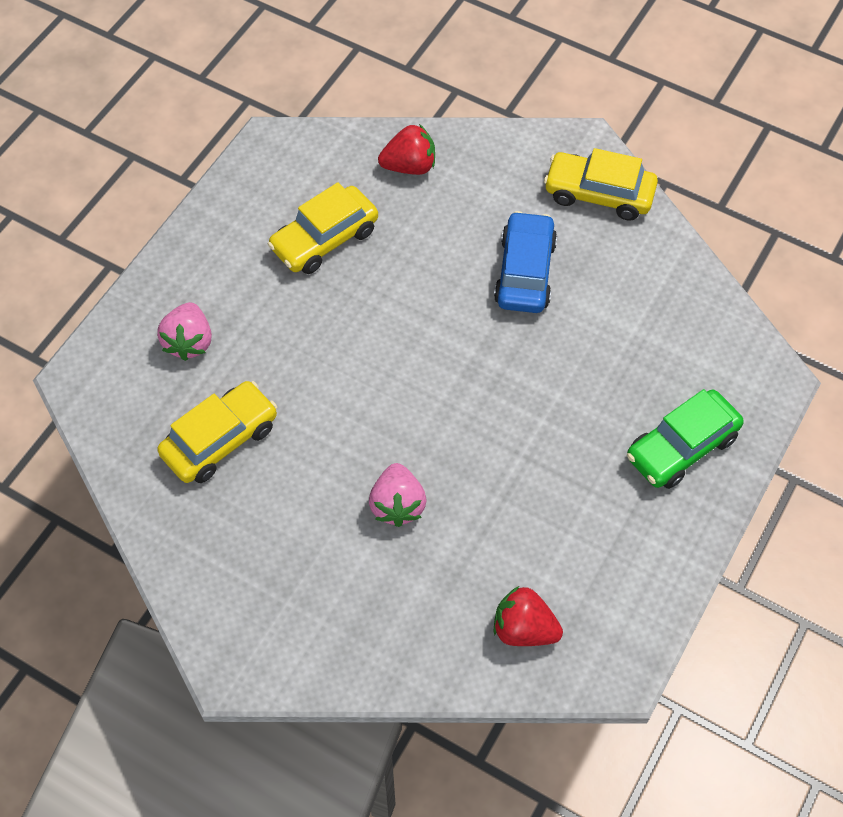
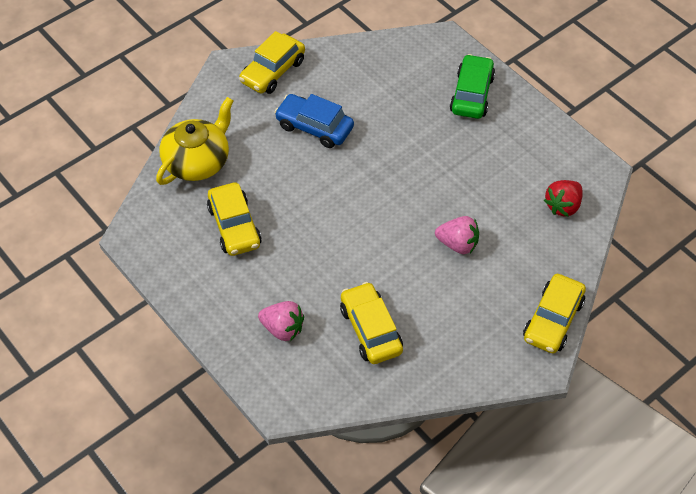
camera: 70 degrees left, 5 degrees down
red strawberry [378,124,435,175] -> yellow teapot [156,97,234,185]
green car [627,389,744,489] -> green car turned 150 degrees counterclockwise [450,54,495,119]
none -> yellow car [523,274,586,354]

